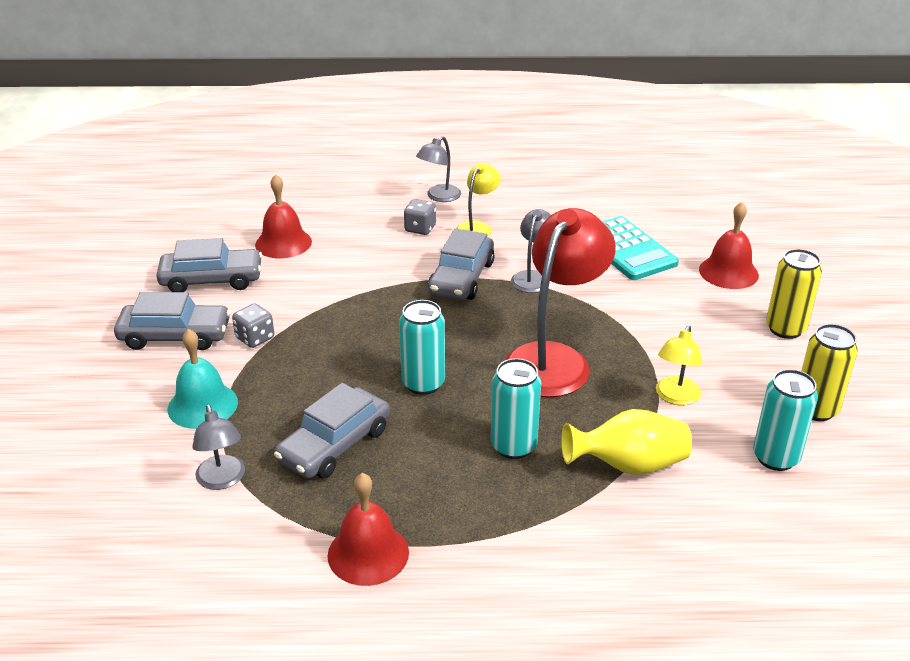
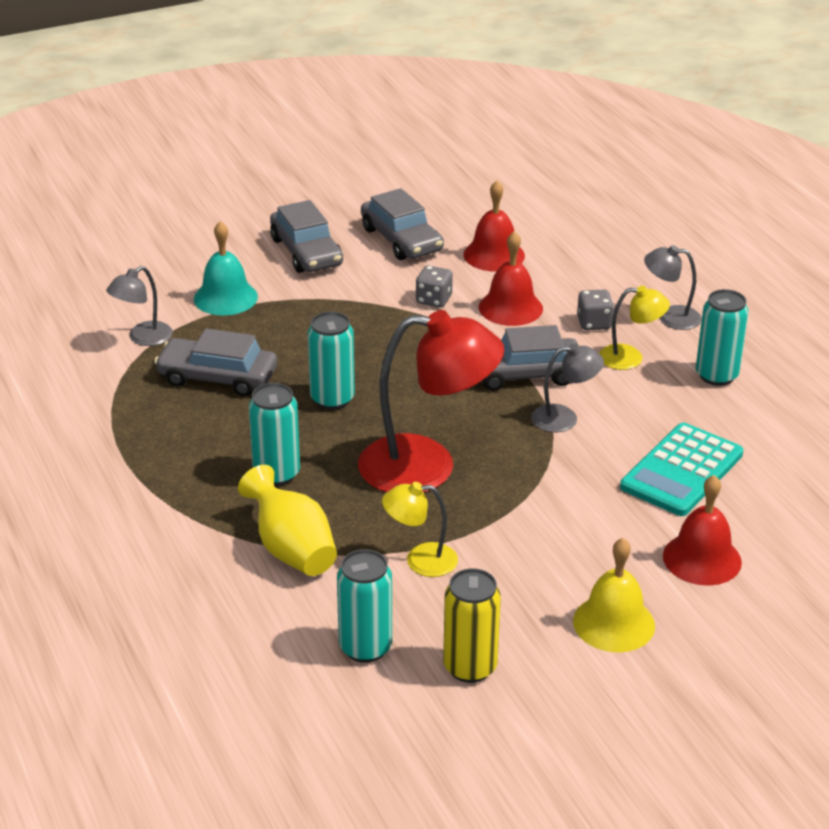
camera: 65 degrees right, 0 degrees up
grey dice [232,303,274,348] -> grey dice moved to [416,266,453,308]
red bell [328,473,409,586] -> red bell moved to [479,231,543,326]
yellow can [766,249,822,339] -> yellow bell [573,538,655,652]
none -> turquoise can [696,289,749,386]

